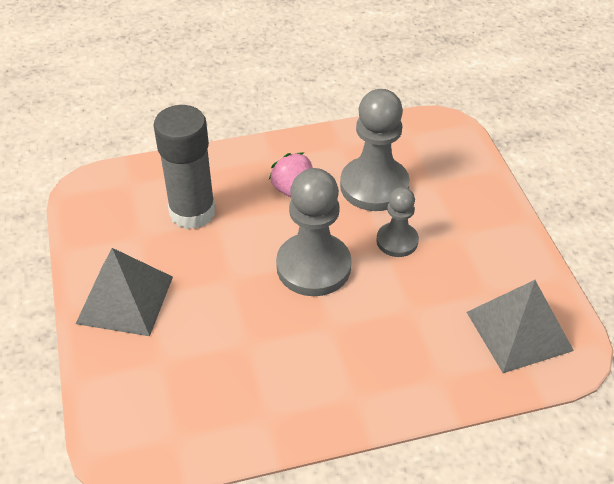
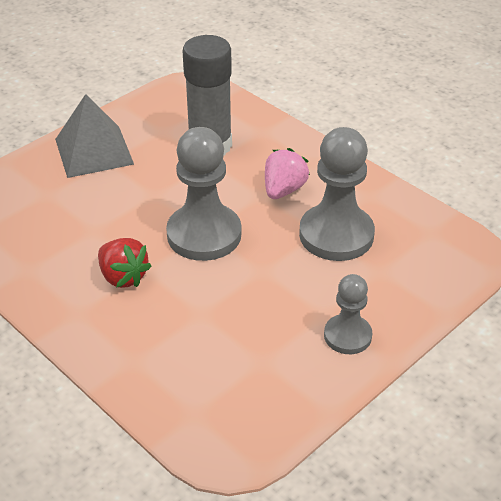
camera: 60 degrees right, 5 degrees down
grey pawn [376,187,419,257] -> grey pawn moved to [324,274,372,354]
grey pyramid [467,280,574,373] -> none
none -> red strawberry [98,238,151,288]

